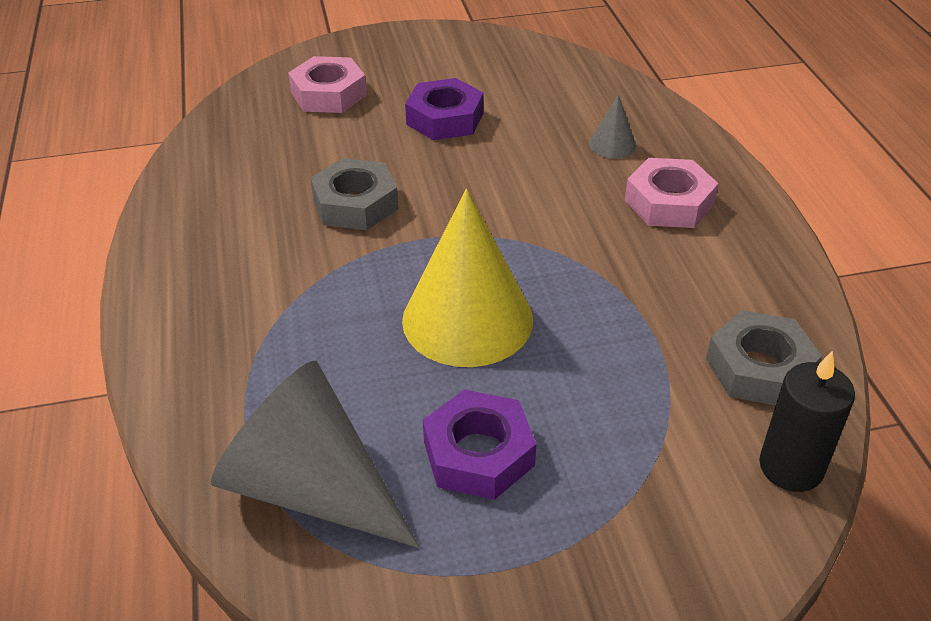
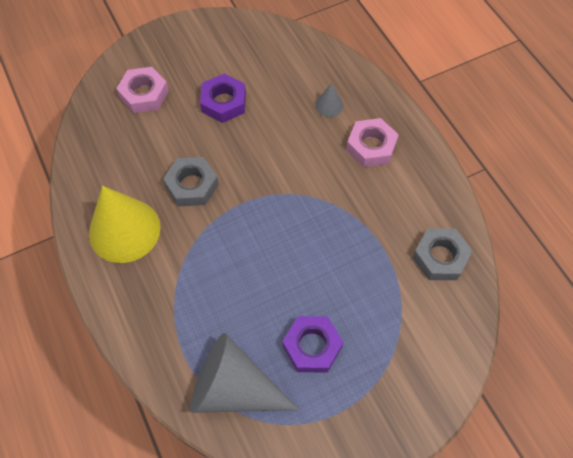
camera: 15 degrees left, 20 degrees up
yellow cone [402,189,533,367] -> yellow cone moved to [89,186,161,263]
black candle [759,351,855,492] -> none

